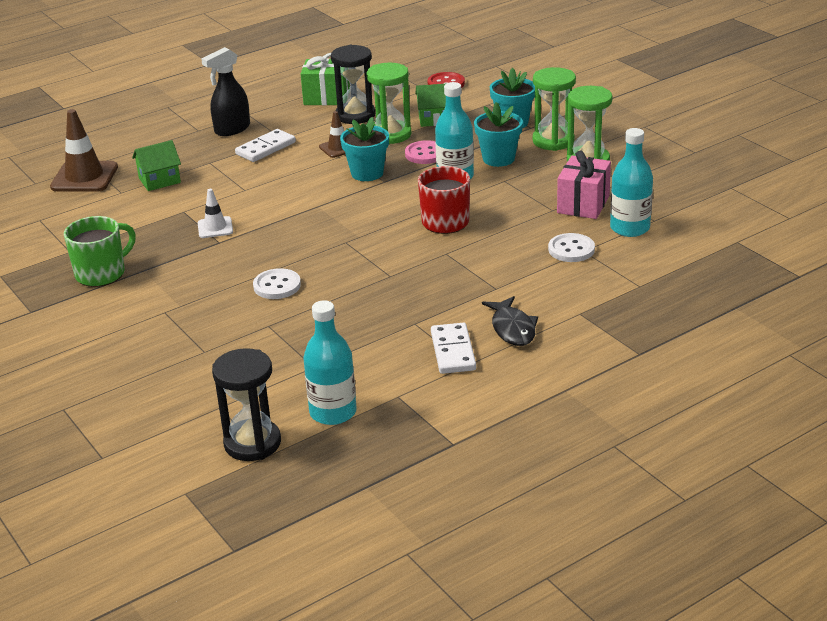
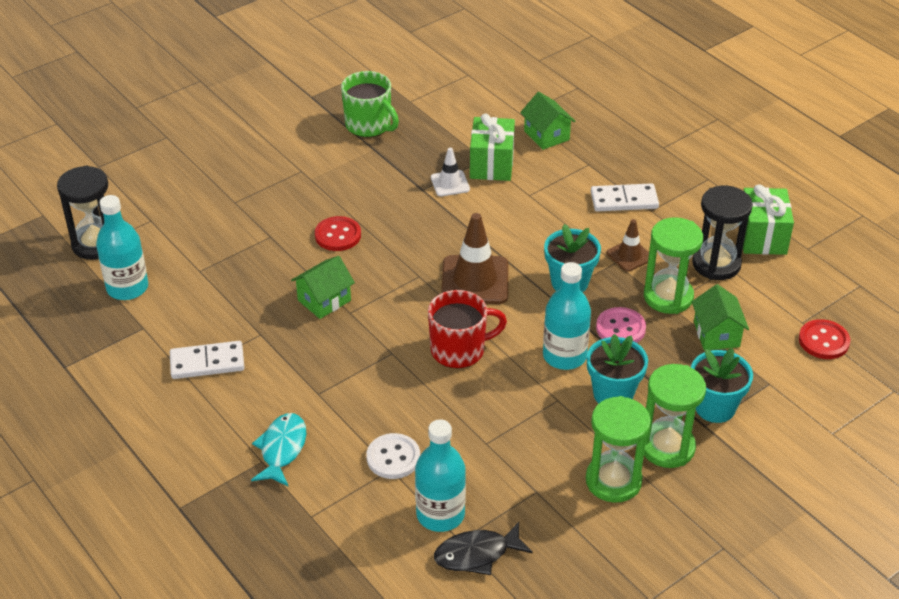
camera: 85 degrees right, 10 degrees up
brown traffic cone [50,109,118,192] -> brown traffic cone moved to [441,213,508,304]
black spray bottle [201,47,250,136] -> none
white domino [235,129,296,162] -> white domino turned 45 degrees counterclockwise [591,183,659,212]
white button [253,268,301,299] -> red button [315,216,361,251]
black fish [482,296,538,346] -> black fish moved to [434,522,533,575]
pink gift [557,150,611,219] -> none
none -> turquoise fish [251,413,306,486]
none -> green house [291,256,355,319]
none -> green gift [470,114,515,181]

